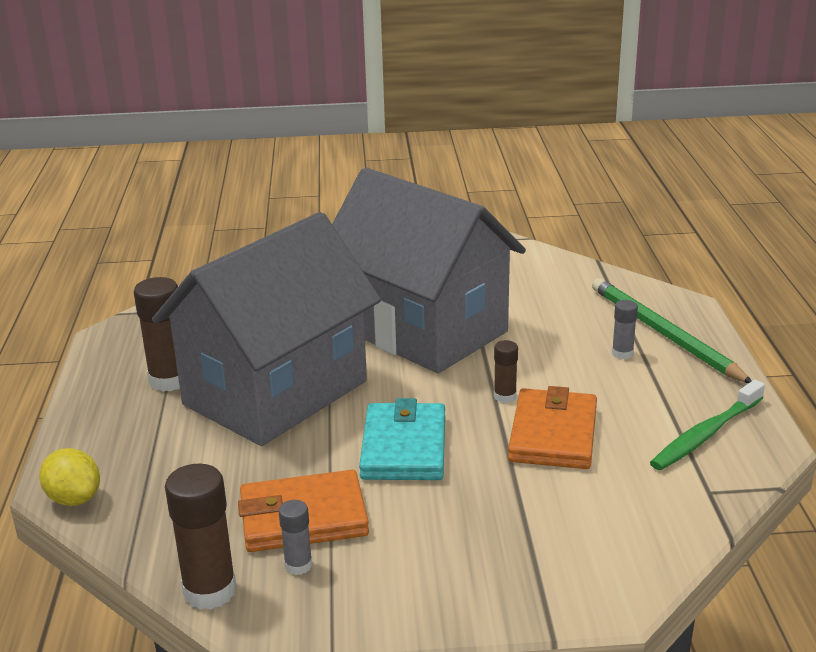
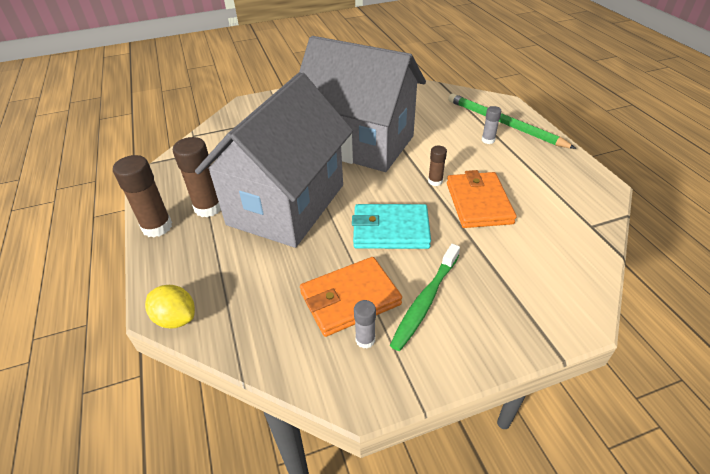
camera: 15 degrees left, 15 degrees up
brown glue stick [165,464,237,610] -> brown glue stick moved to [113,155,172,237]
turquoise wallet [359,398,445,480] -> turquoise wallet turned 75 degrees counterclockwise [352,204,431,249]
green toothbrush [650,380,765,470] -> green toothbrush moved to [390,244,460,351]

